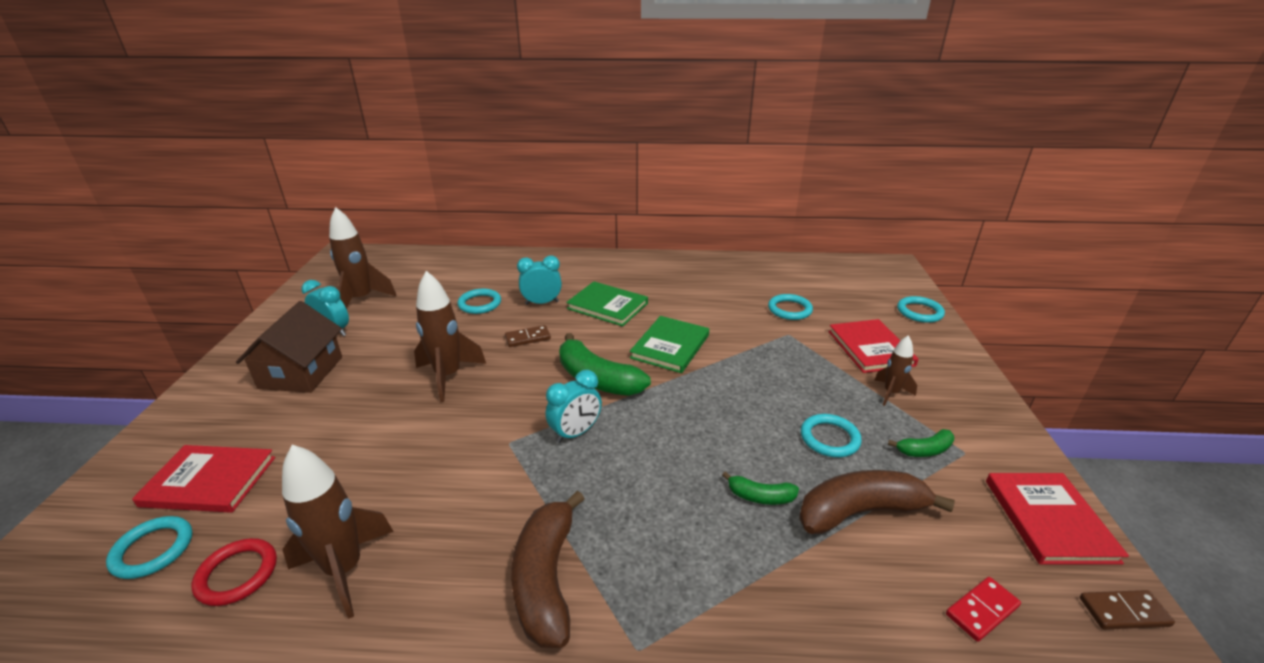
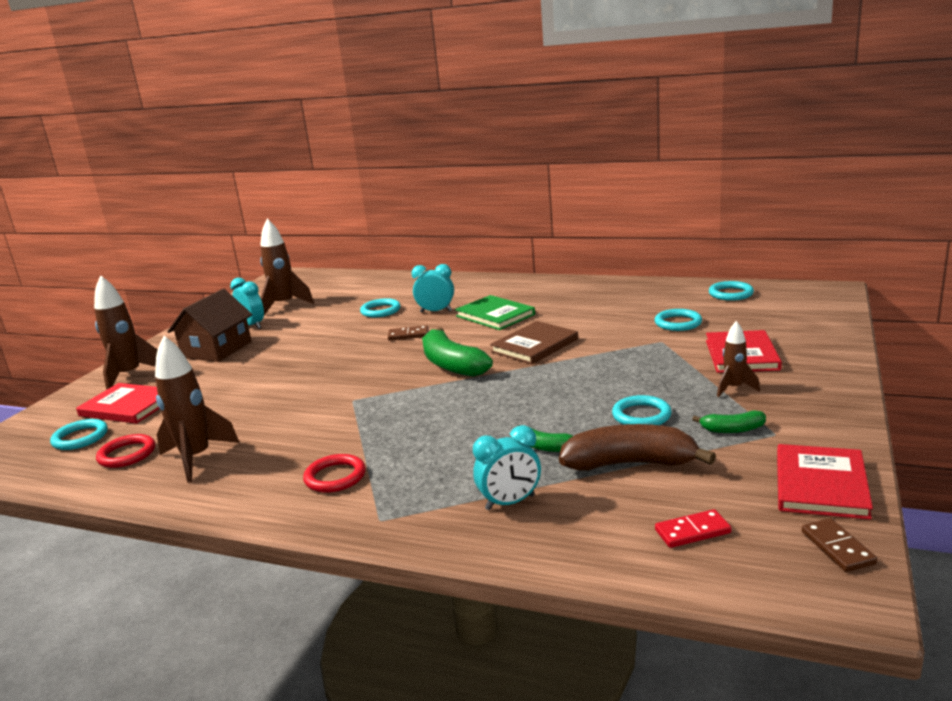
camera: 20 degrees right, 10 degrees down
brown rocket [414,271,486,402] -> brown rocket moved to [94,275,158,390]
brown banana [511,491,584,648] -> red ring [303,454,366,493]
turquoise clock [546,370,602,443] -> turquoise clock moved to [473,425,541,510]
green book [630,316,709,373] -> brown book [490,321,578,364]
turquoise ring [897,296,945,323] -> turquoise ring moved to [709,281,754,301]
brown domino [1080,590,1175,629] -> brown domino turned 60 degrees clockwise [802,518,877,572]

